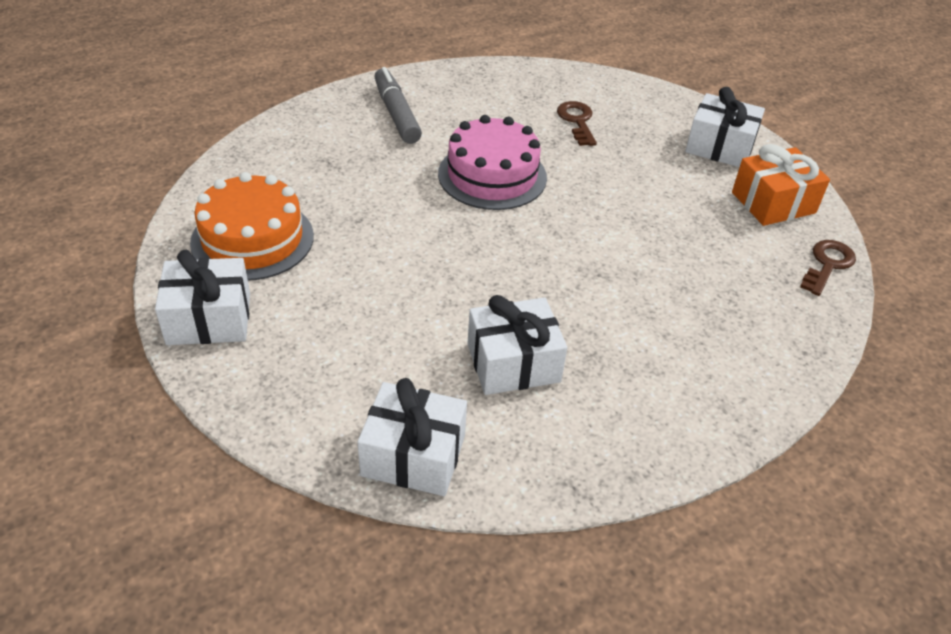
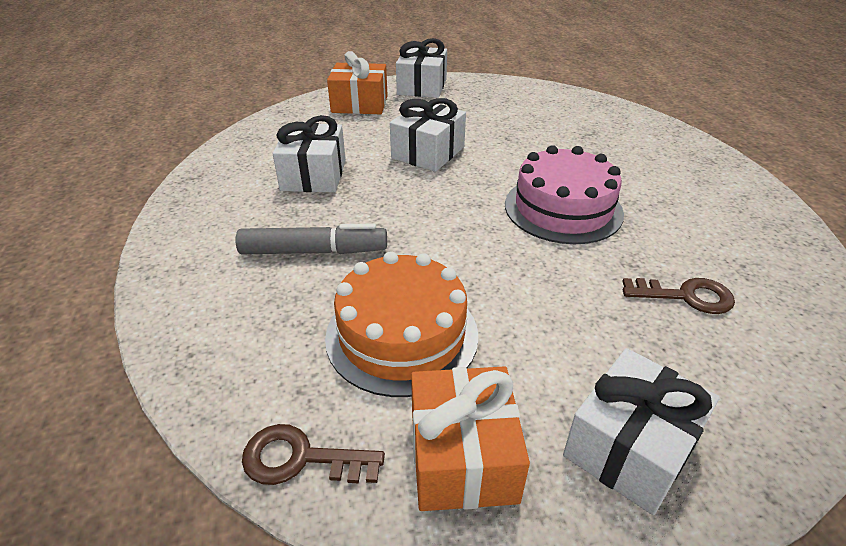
camera: 110 degrees right, 5 degrees down
orange cake [190,172,314,280] -> orange cake moved to [325,251,479,397]
white gift [358,378,467,496] -> white gift moved to [390,98,466,172]
grey marker [375,67,422,144] -> grey marker moved to [235,223,387,254]
brown key [800,240,856,296] -> brown key turned 135 degrees clockwise [242,424,385,485]
none -> orange gift [327,51,388,114]

